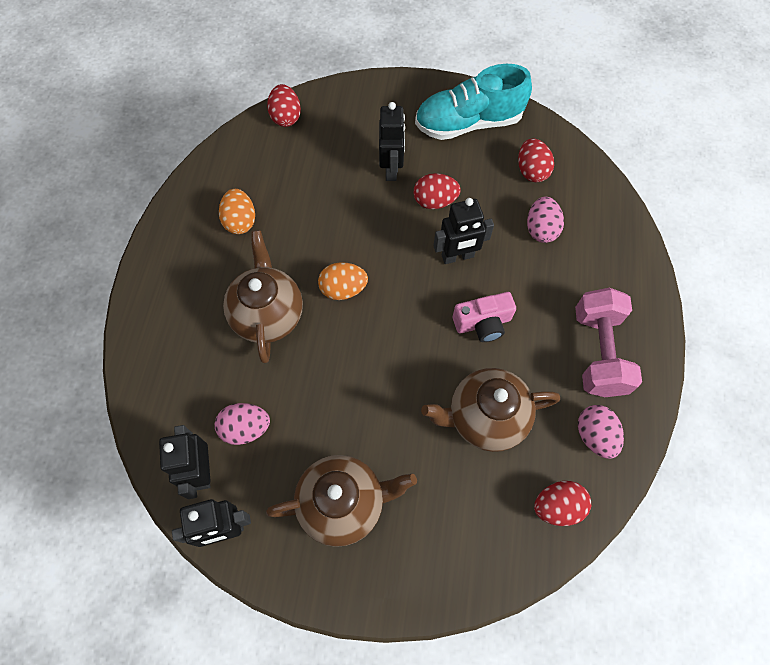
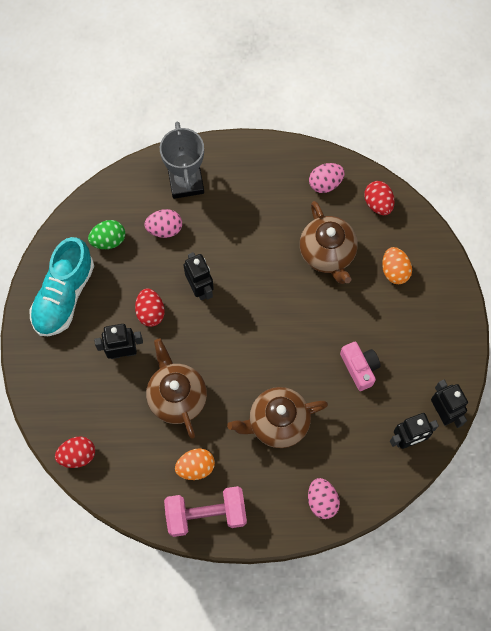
camera: 100 degrees left, 5 degrees up
pink egg [214,403,270,445] -> pink egg moved to [308,478,340,519]
brown teapot [266,455,417,547] -> brown teapot moved to [146,339,207,439]
orange egg [318,262,368,300] -> orange egg moved to [382,247,412,284]
turquoise shoe [415,64,532,140] -> turquoise shoe turned 45 degrees clockwise [29,237,94,336]
pink camera [453,292,516,342] -> pink camera moved to [340,342,381,391]
red egg [518,138,554,182] -> green egg [88,220,125,249]
pink dumbbell [575,288,642,397] -> pink dumbbell moved to [164,486,247,537]
none -> grey trophy [160,121,204,199]

